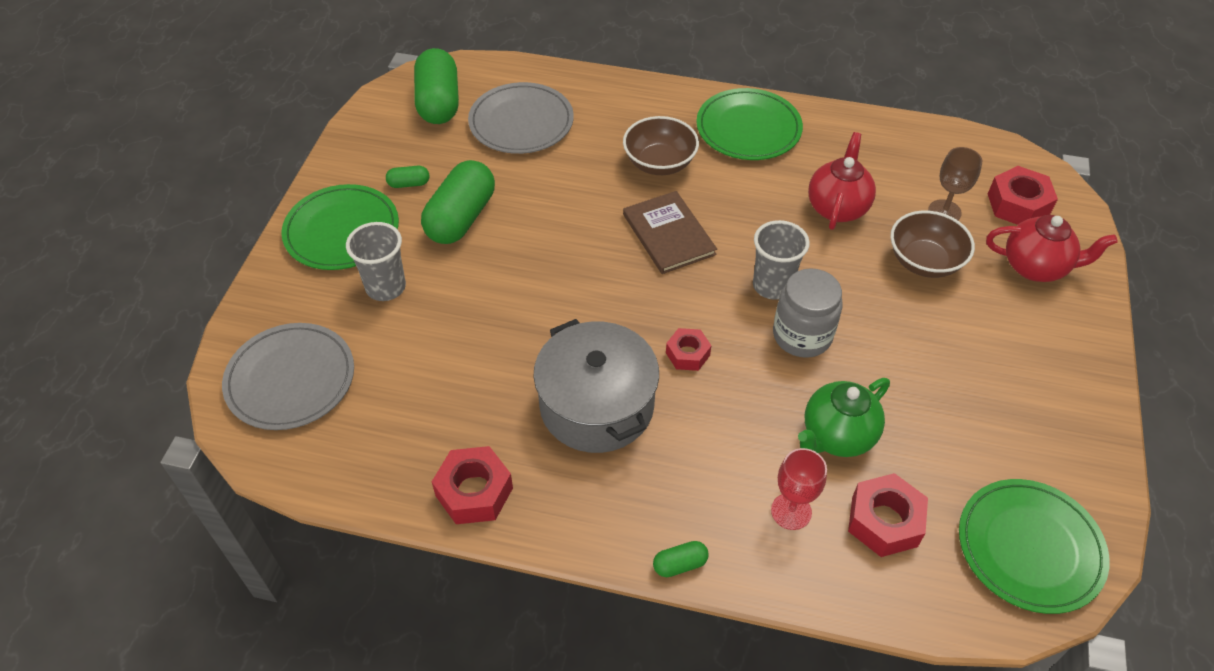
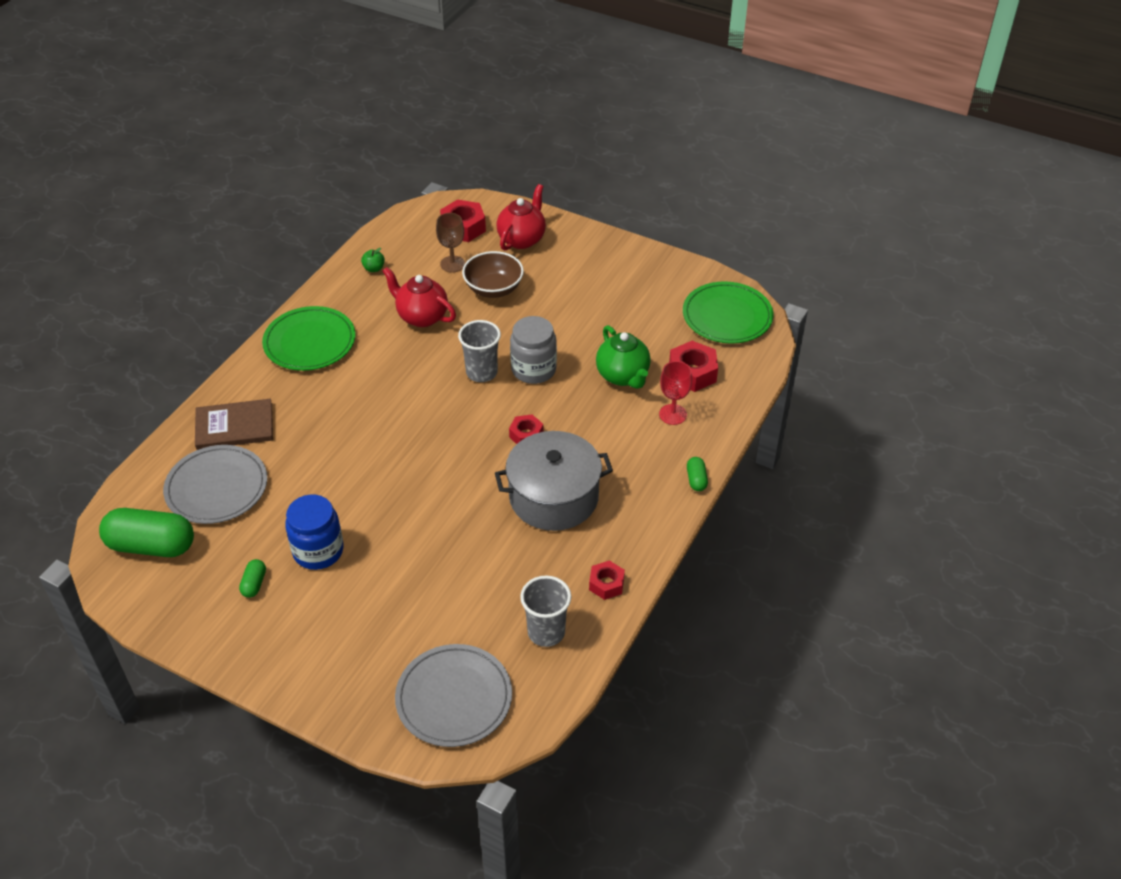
camera: 75 degrees left, 5 degrees down
green plate [281,184,399,270] -> none
grey cup [346,222,406,301] -> grey cup moved to [520,575,571,647]
green capsule [421,160,495,244] -> blue jar [285,495,344,570]
red nut [432,446,513,524] -> red nut [589,560,625,600], size x0.63
brown bowl [623,116,699,175] -> none
brown book [623,191,717,274] -> brown book moved to [195,399,273,450]
none -> green apple [361,248,385,272]

